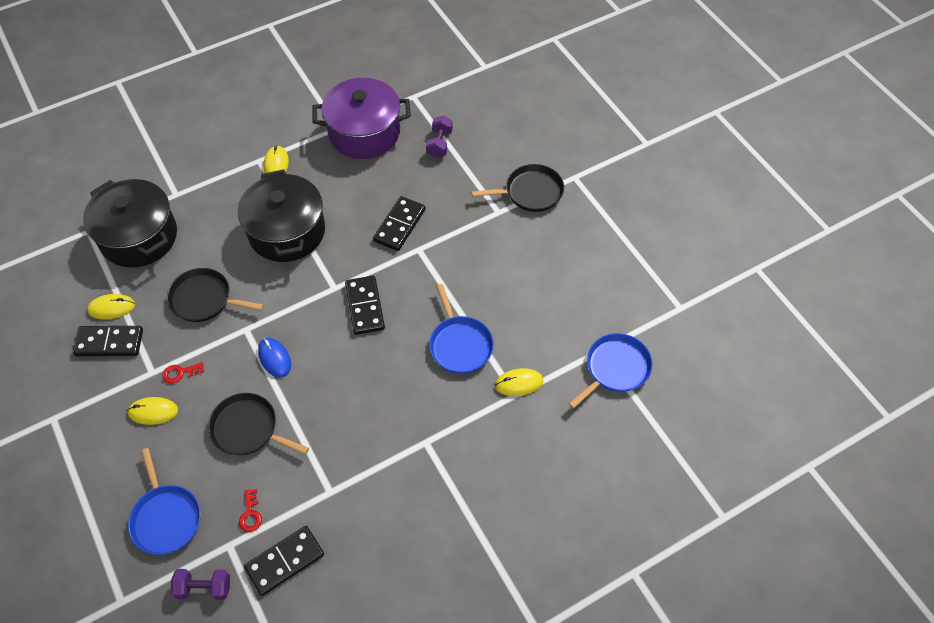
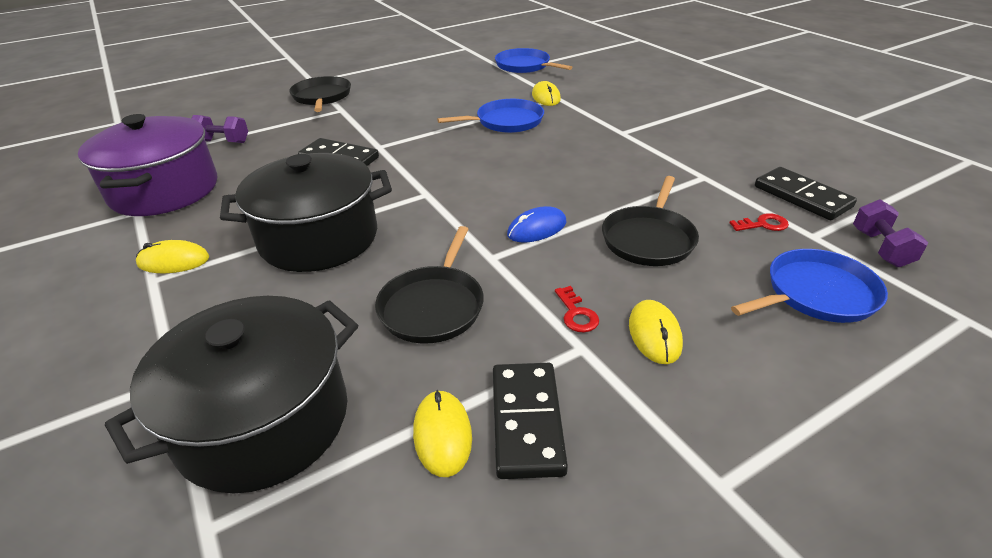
camera: 90 degrees left, 20 degrees down
black domino [345,276,385,335] -> none

